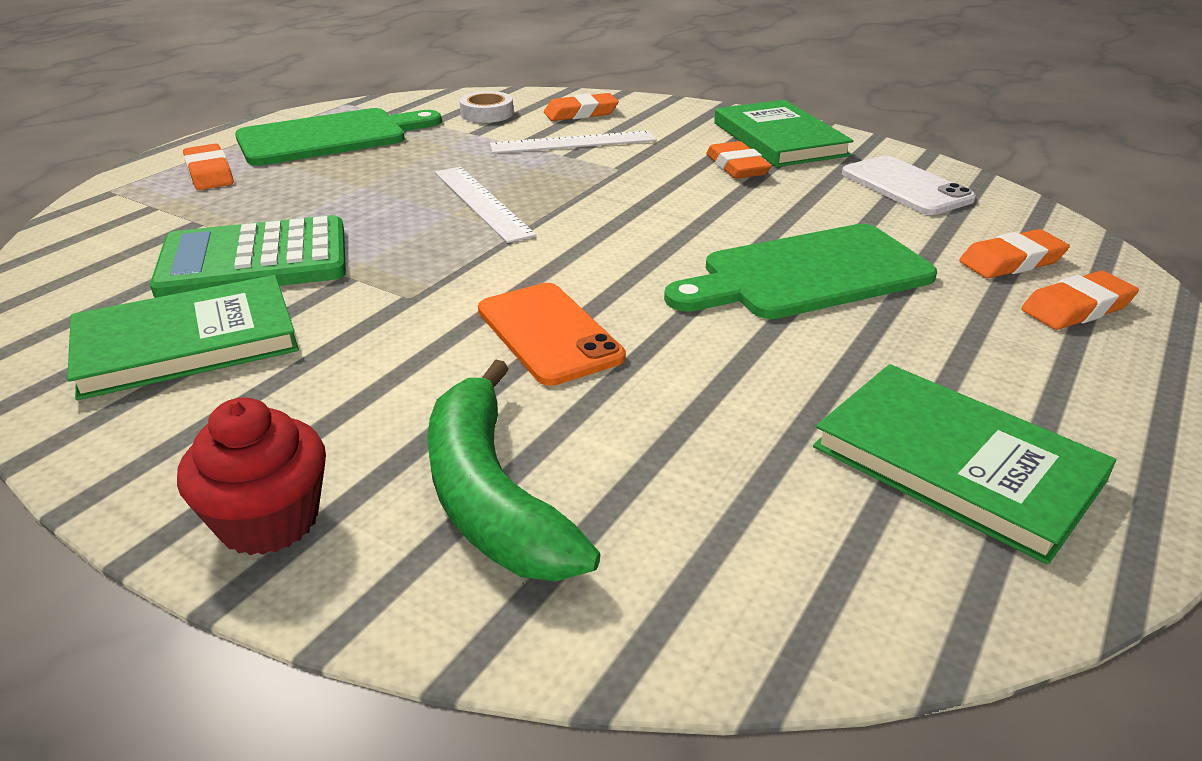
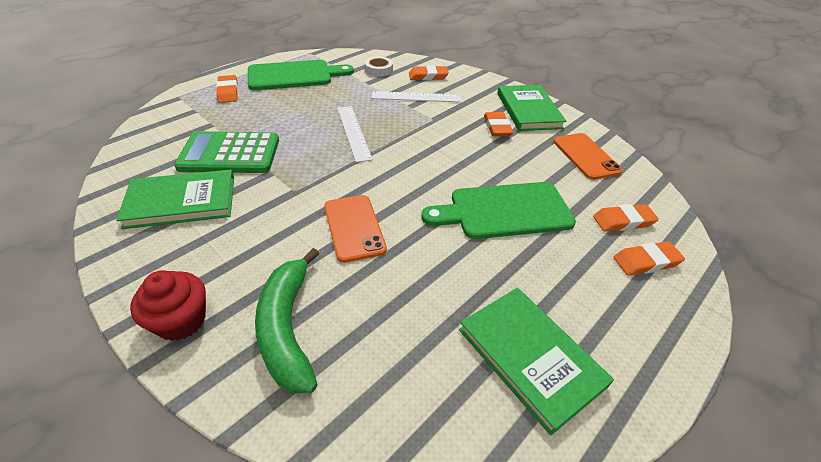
camera: 10 degrees right, 10 degrees up
white phone [842,156,976,215] -> orange phone [553,133,622,180]

